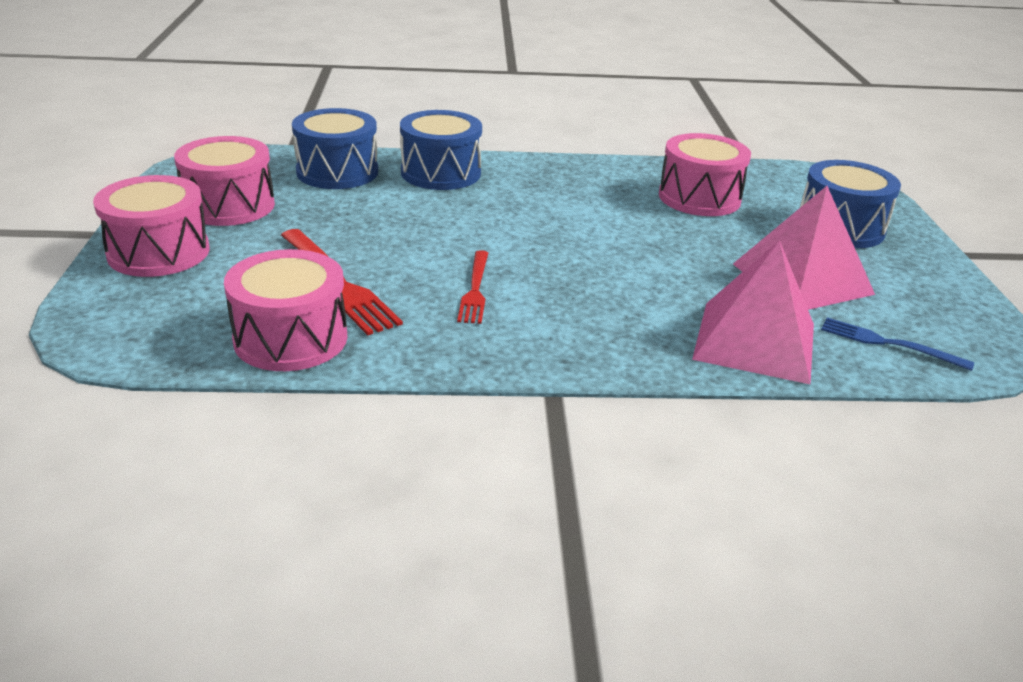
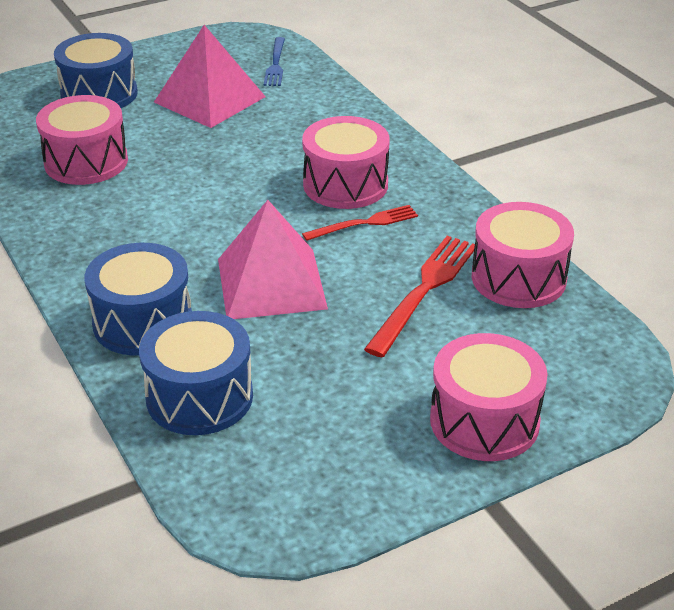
camera: 115 degrees left, 5 degrees up
pink drum [174,136,275,226] -> pink drum moved to [302,116,390,209]
pink pyramid [692,240,814,384] -> pink pyramid moved to [218,200,328,319]

